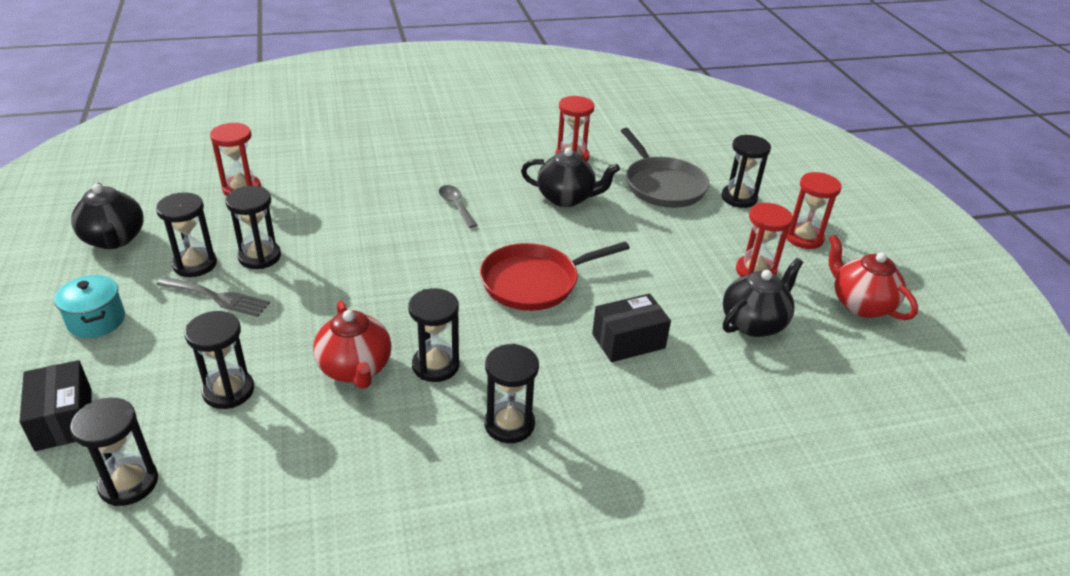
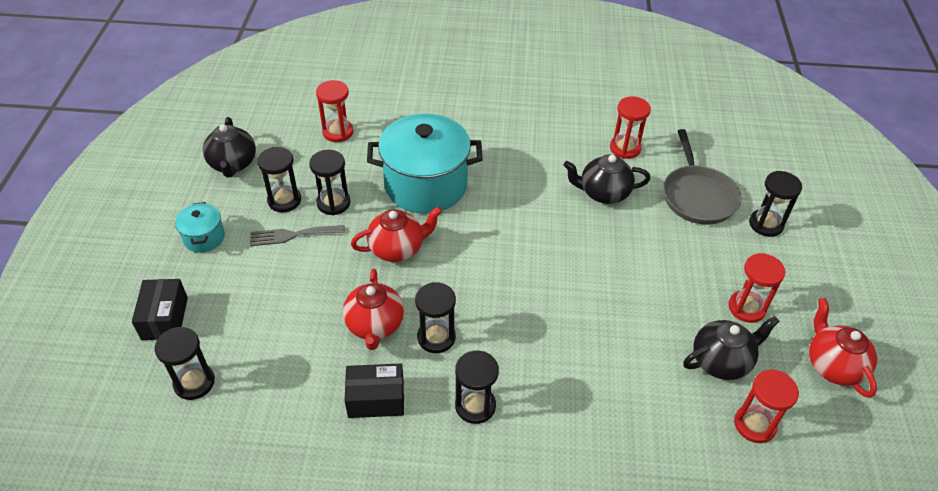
camera: 20 degrees right, 10 degrees up
grey fork [156,277,270,317] -> grey fork turned 135 degrees clockwise [250,225,345,246]
black hourglass [185,311,254,409] -> none
grey spoon [439,185,477,228] -> none
red pan [480,242,630,311] -> none
black teapot [521,148,620,207] -> black teapot turned 150 degrees clockwise [564,154,650,204]
black box [592,294,671,362] -> black box moved to [344,363,404,418]
red hourglass [786,172,842,249] -> red hourglass moved to [734,370,799,443]
none -> red teapot [351,207,442,262]
none -> turquoise pot [367,113,483,214]

